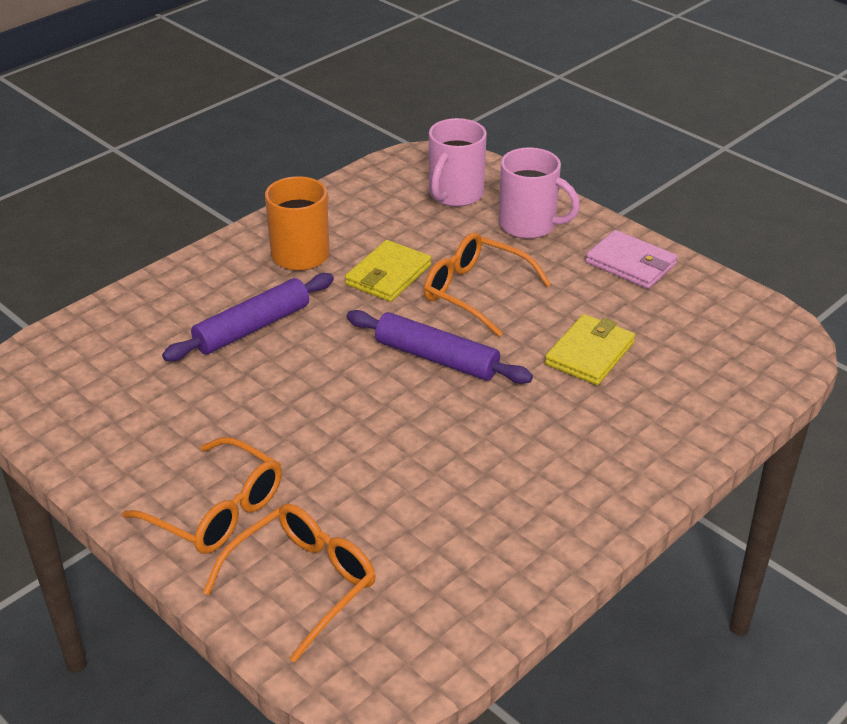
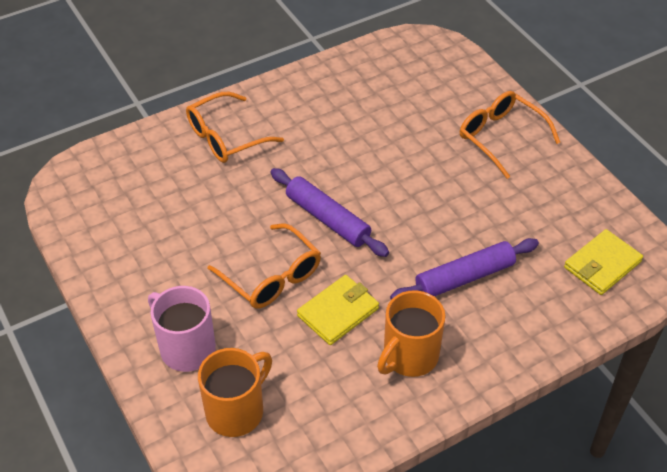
camera: 165 degrees left, 10 degrees up
orange glasses [203,504,376,663] -> orange glasses moved to [186,92,284,163]
pink mug [429,118,487,207] -> orange mug [198,348,272,437]
yellow wallet [545,314,635,385] -> yellow wallet moved to [564,229,643,295]
pink wallet [586,230,677,289] -> none

